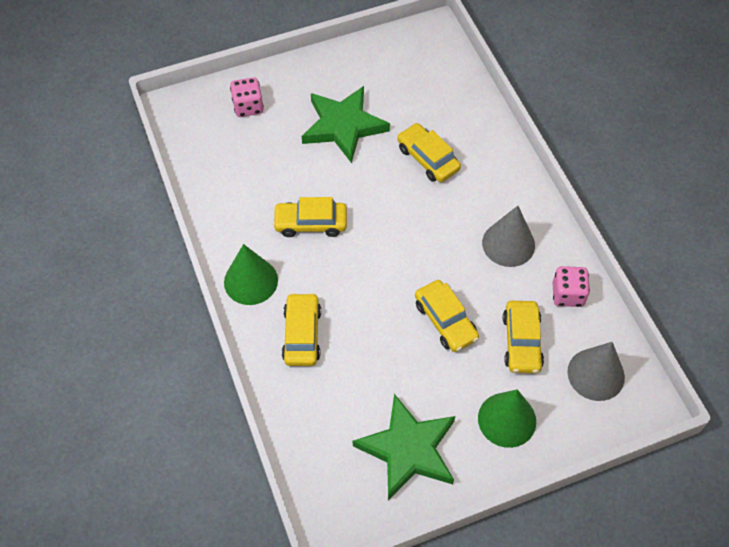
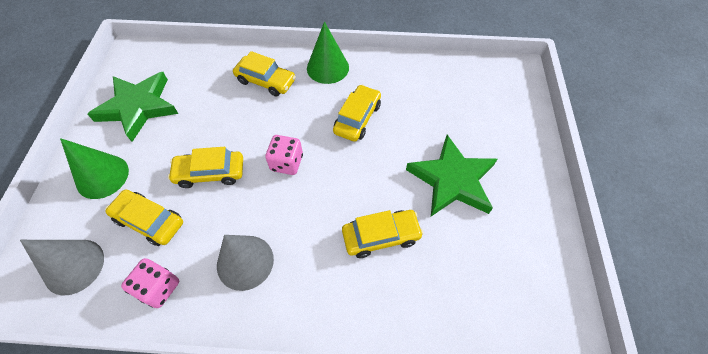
camera: 115 degrees right, 0 degrees up
pink dice [230,77,264,117] -> pink dice moved to [265,135,303,175]

